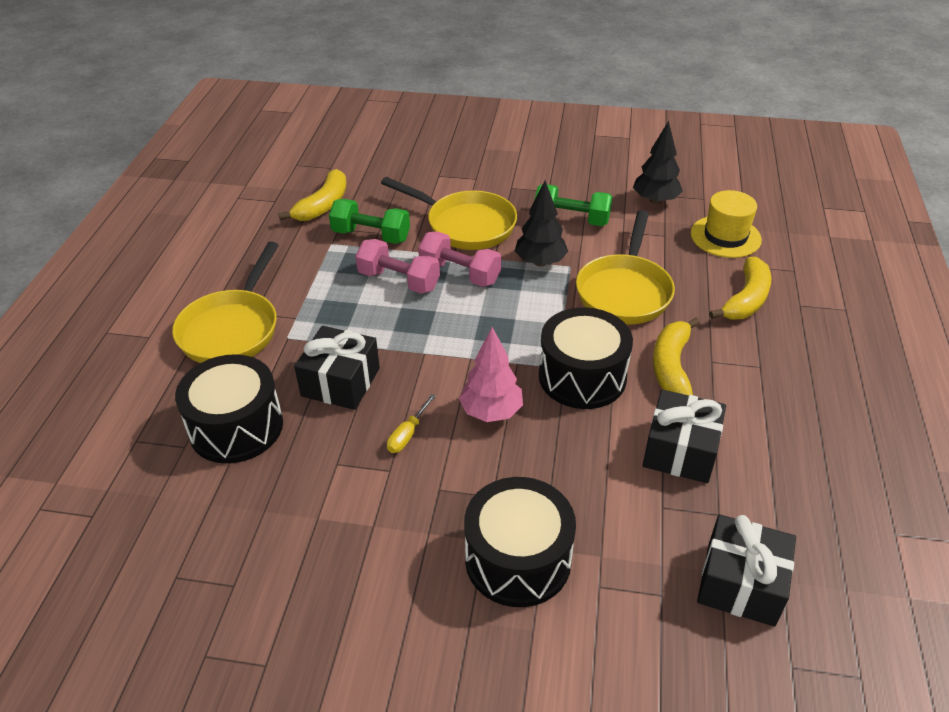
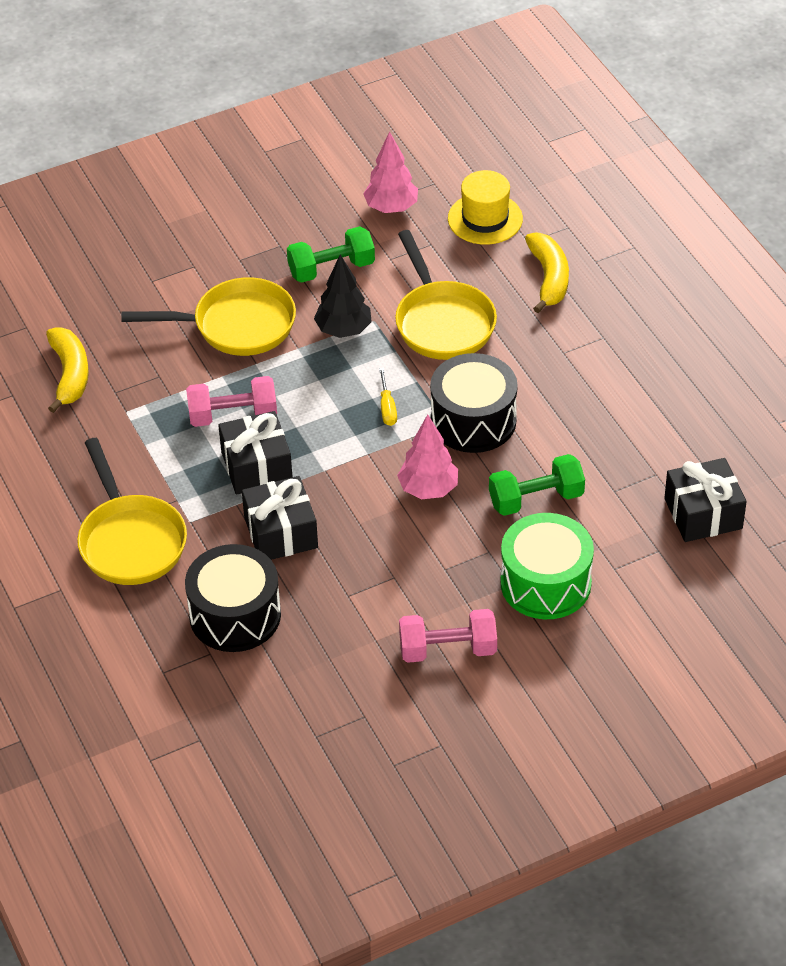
camera: 35 degrees left, 5 degrees up
green dumbbell [329,199,410,244] -> green dumbbell moved to [489,454,585,516]
yellow screwdriver [387,394,436,453] -> yellow screwdriver moved to [379,368,397,426]
pink dumbbell [418,231,501,287] -> pink dumbbell moved to [399,609,497,663]
black drum [464,477,576,607] -> green drum [500,513,594,619]
black tree [633,121,683,204] -> pink tree [363,131,418,213]
black gift [643,389,726,483] -> black gift moved to [218,411,292,495]
yellow banana [653,317,700,395] -> none

